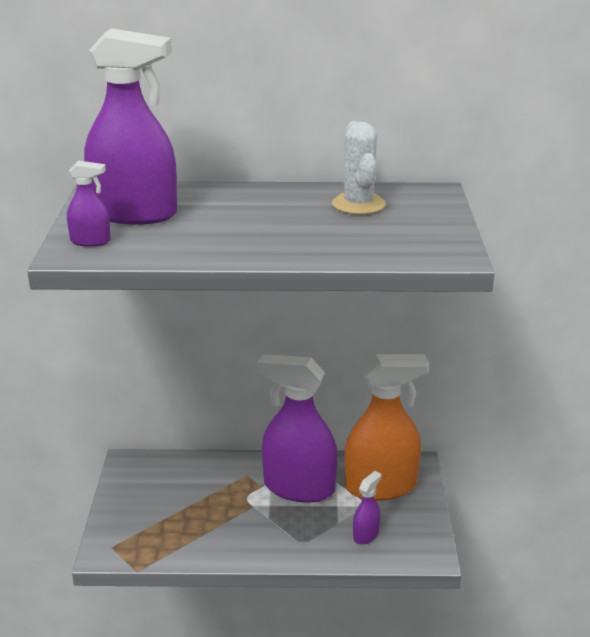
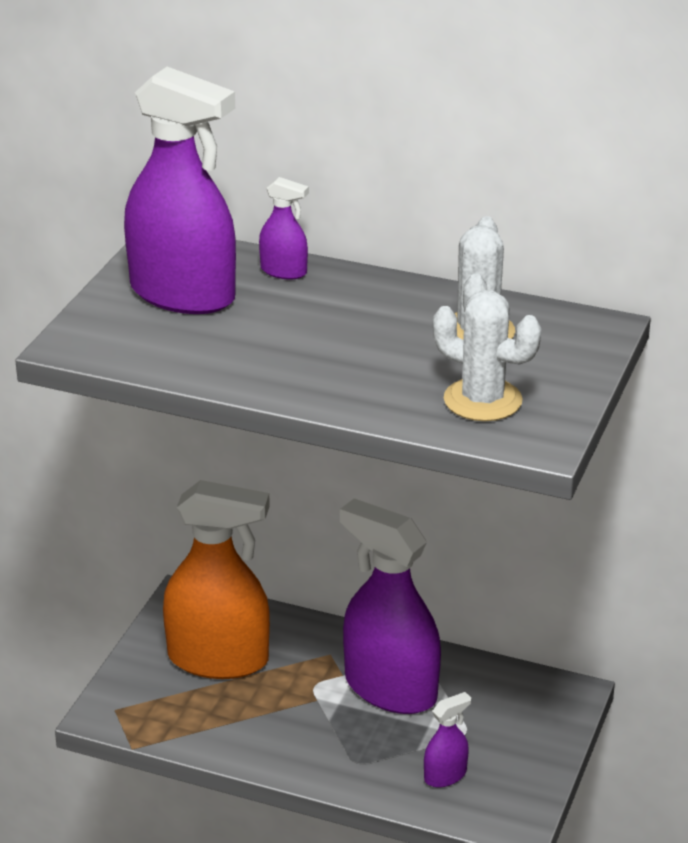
camera: 20 degrees right, 5 degrees up
purple spray bottle [67,161,111,247] -> purple spray bottle moved to [259,177,309,280]
orange spray bottle [345,354,429,501] -> orange spray bottle moved to [163,480,270,679]
none -> white cactus [433,290,541,421]

